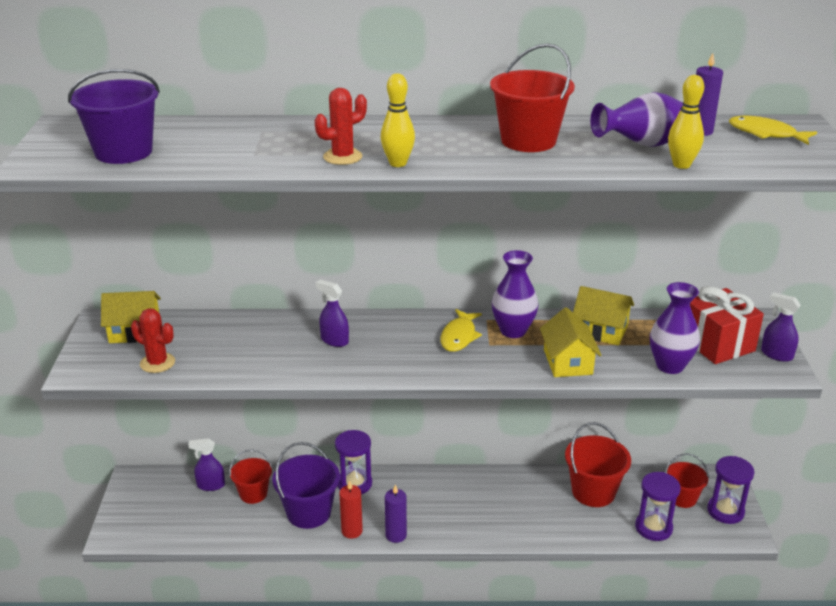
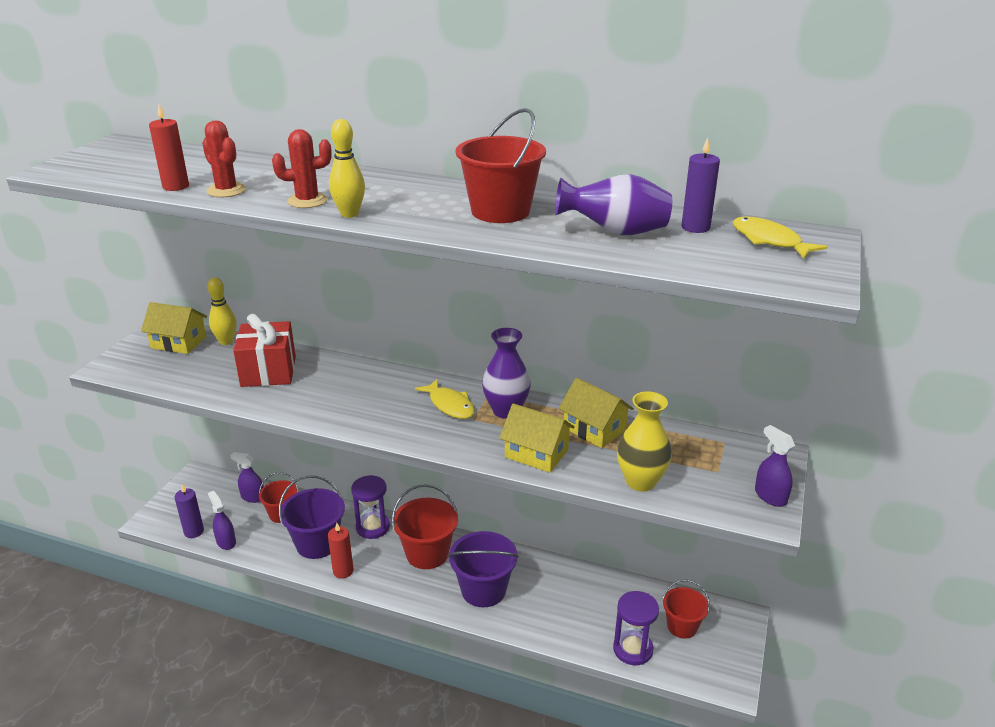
camera: 20 degrees right, 0 degrees up
purple bucket [68,69,160,164] -> purple bucket moved to [448,531,519,607]
red cactus [131,308,175,373] -> red cactus moved to [202,120,246,197]
purple spray bottle [315,280,349,347] -> purple spray bottle moved to [208,491,236,550]
purple candle [385,485,407,543] -> purple candle moved to [175,484,204,538]
yellow fish [440,309,482,352] -> yellow fish turned 75 degrees counterclockwise [415,379,475,419]
yellow house [540,307,601,377] -> yellow house turned 75 degrees counterclockwise [500,403,574,473]
red bucket [565,422,631,507] -> red bucket moved to [392,484,458,569]
purple vase [650,282,700,374] -> yellow vase [617,391,672,492]
yellow bowling pin [668,75,704,169] -> yellow bowling pin moved to [208,278,236,345]
red gift [690,286,764,364] -> red gift moved to [233,314,296,387]
purple hourglass [707,456,755,524] -> none
none -> red candle [149,105,189,191]

